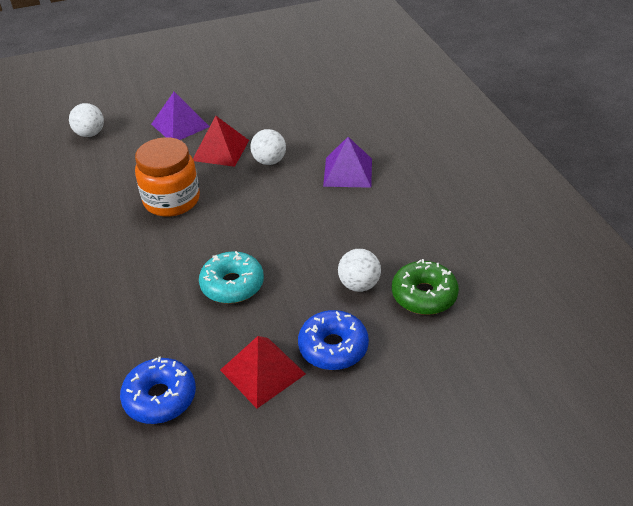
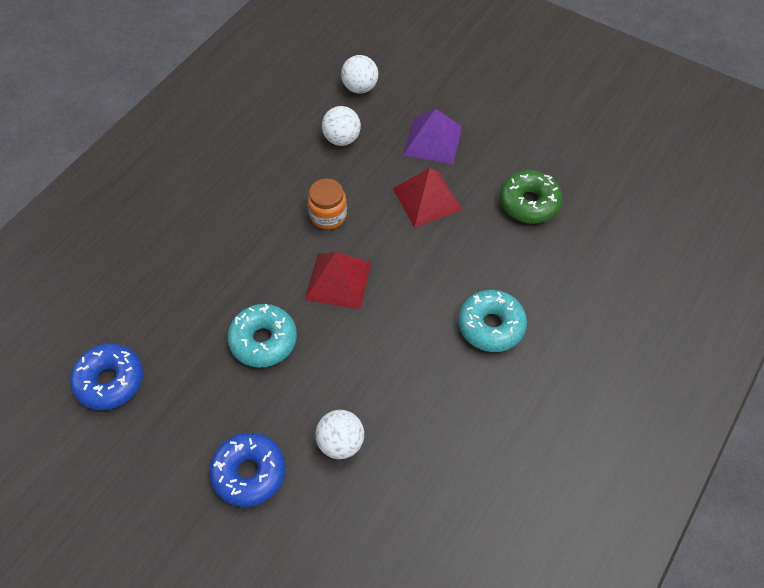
camera: 50 degrees right, 15 degrees up
orange jar [135,137,200,217] -> orange jar [308,179,347,229], size x0.60
red pyramid [220,336,306,408] -> red pyramid moved to [305,252,372,309]
white ball [250,129,286,165] -> white ball moved to [322,106,361,146]
purple pyramid [323,137,372,188] -> turquoise donut [458,290,527,352]
green donut [392,259,459,315] -> green donut moved to [500,170,562,224]

